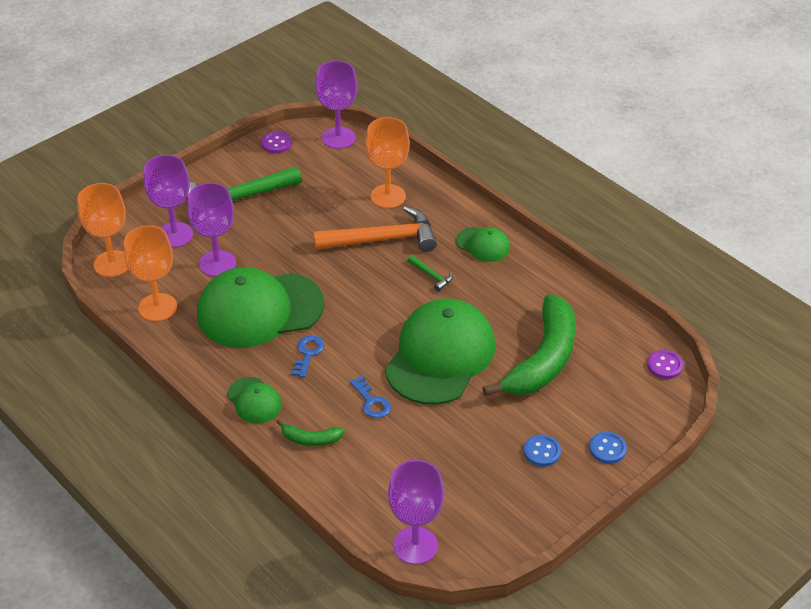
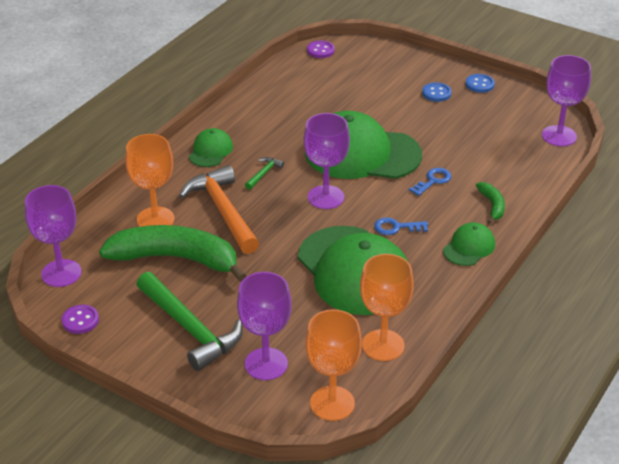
camera: 105 degrees left, 5 degrees down
purple goblet [187,183,236,277] -> purple goblet moved to [303,113,350,209]
green banana [483,294,576,396] -> green banana moved to [99,225,247,282]
blue button [589,432,627,464] -> blue button moved to [466,74,495,93]

